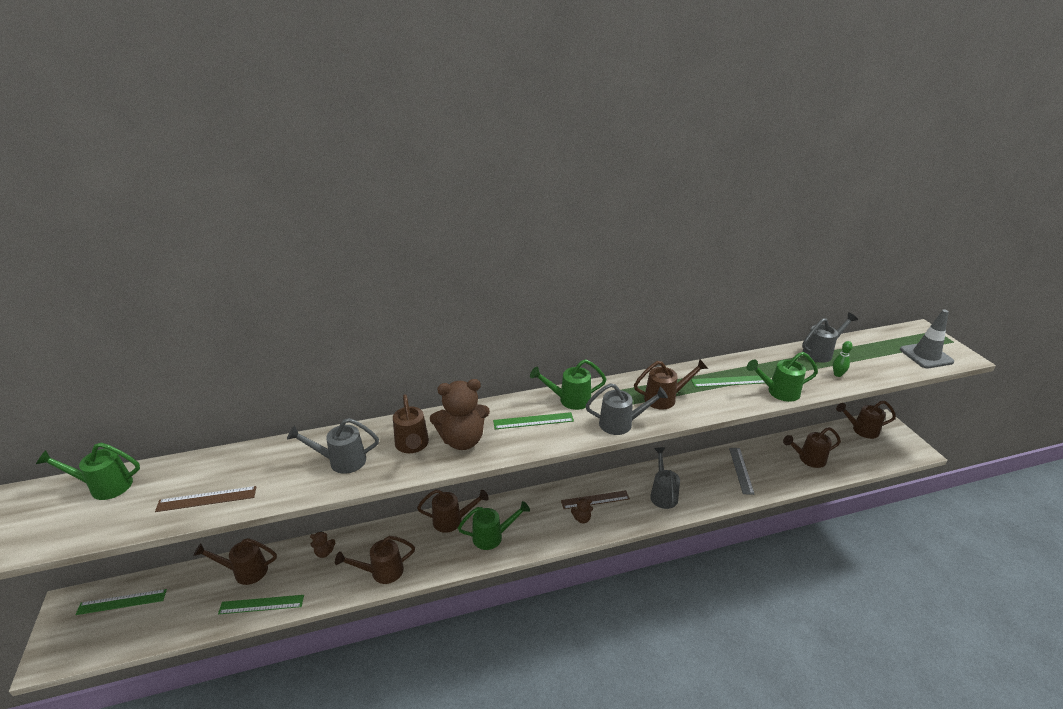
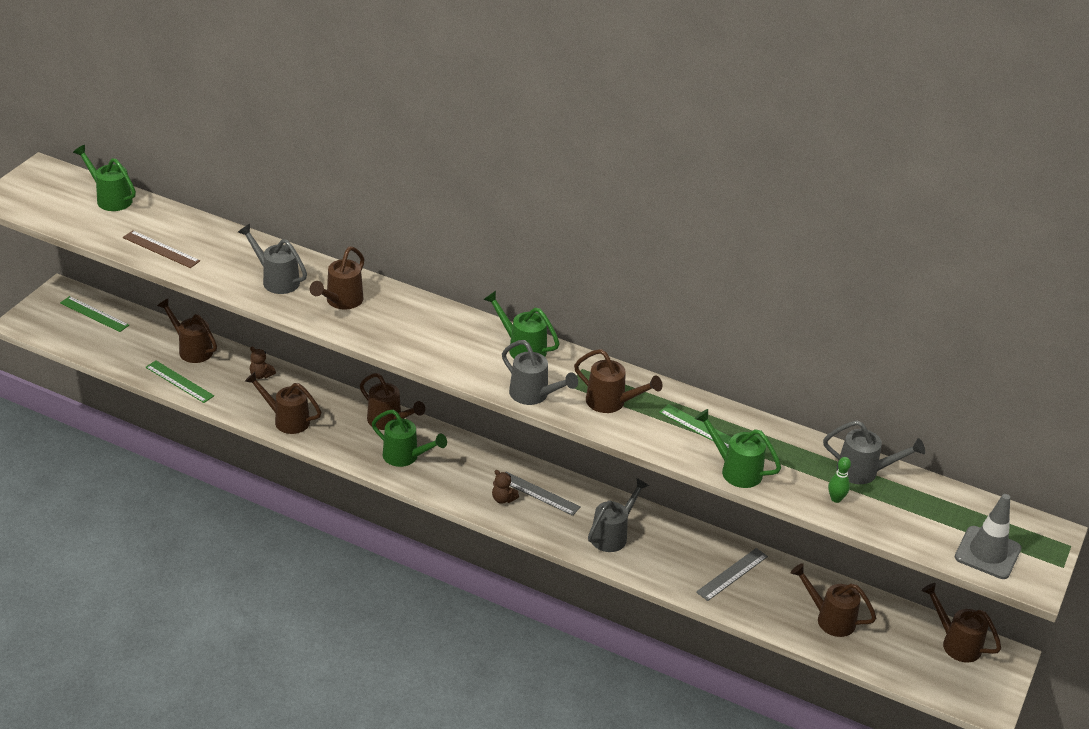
camera: 40 degrees right, 5 degrees up
brown teddy bear [430,379,490,450] -> none
green ruler [493,412,574,429] -> none
brown ruler [561,490,630,509] -> grey ruler [505,472,581,516]

